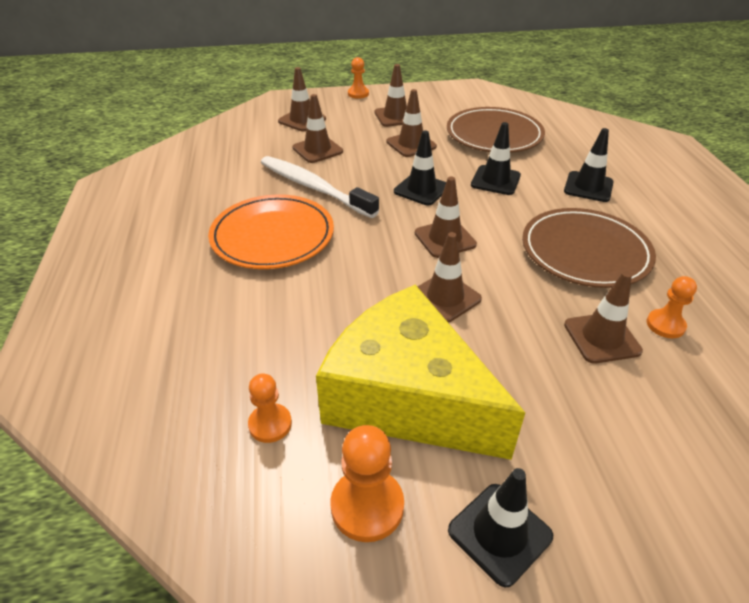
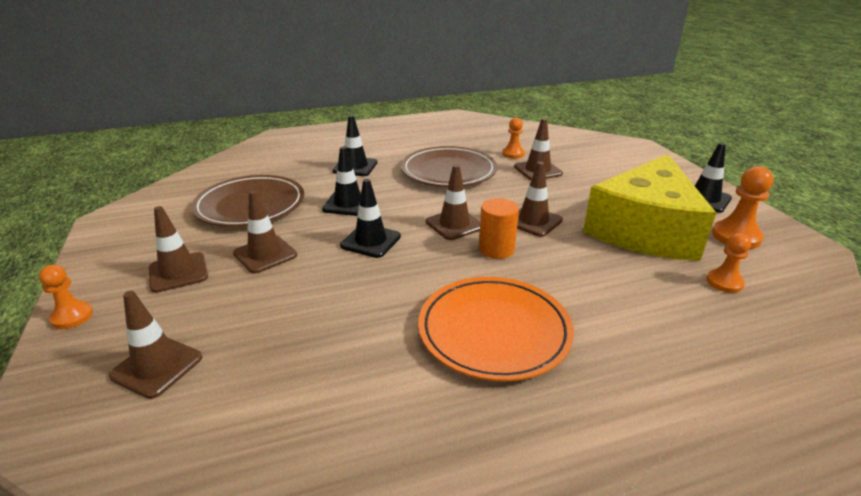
camera: 100 degrees left, 10 degrees down
white toothbrush [261,156,379,218] -> none
brown traffic cone [292,94,343,163] -> none
none -> orange cylinder [479,198,519,259]

